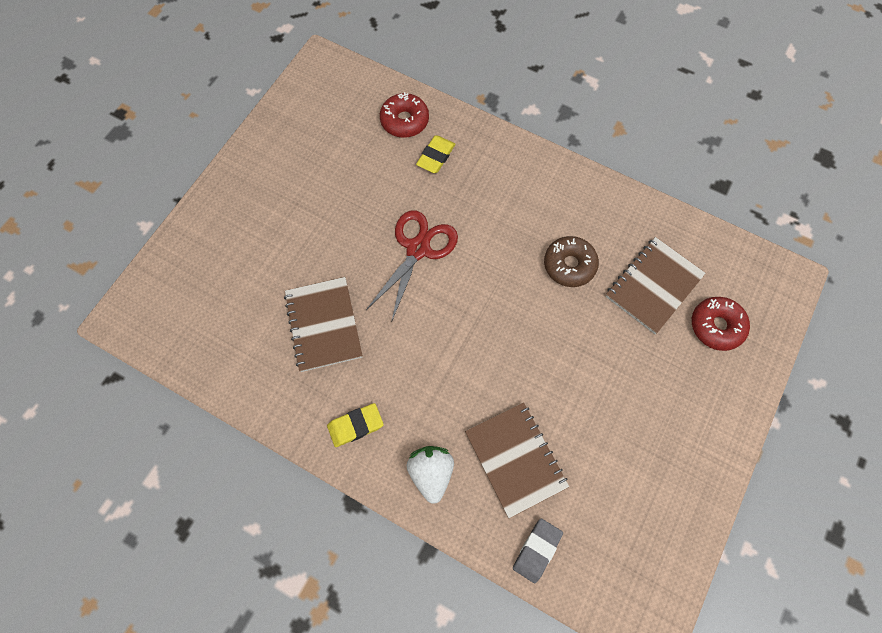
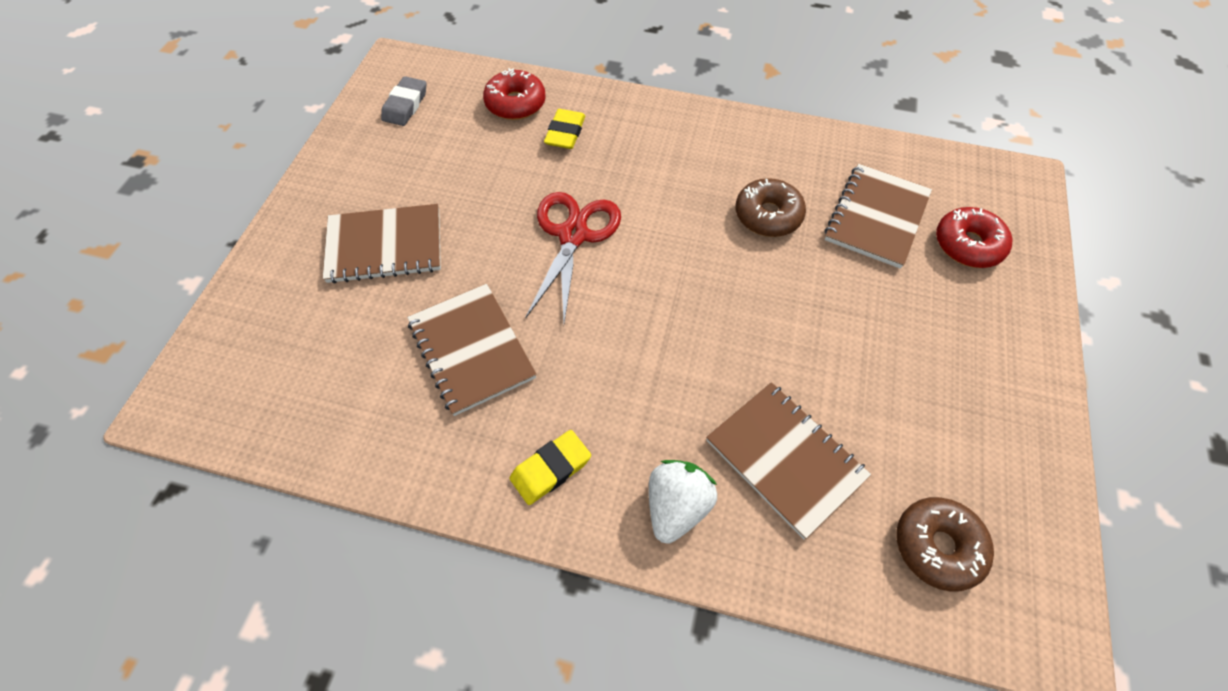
camera: 15 degrees left, 10 degrees down
white strawberry [406,446,454,504] -> white strawberry turned 45 degrees clockwise [649,460,717,544]
grey eraser [513,518,563,583] -> grey eraser moved to [381,76,426,126]
none -> brown notebook [323,204,441,284]
none -> brown donut [897,497,994,592]

